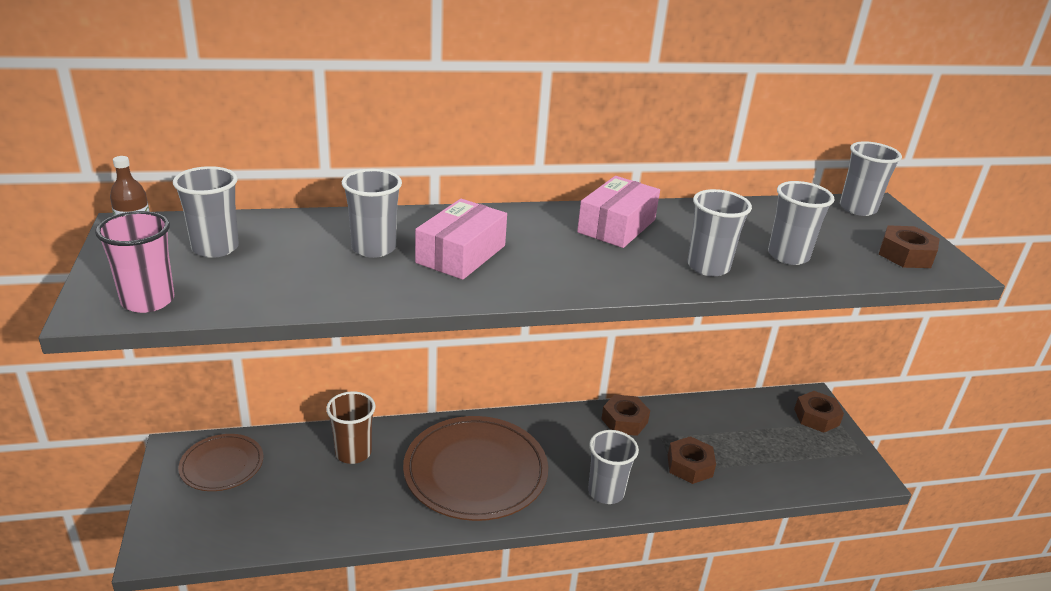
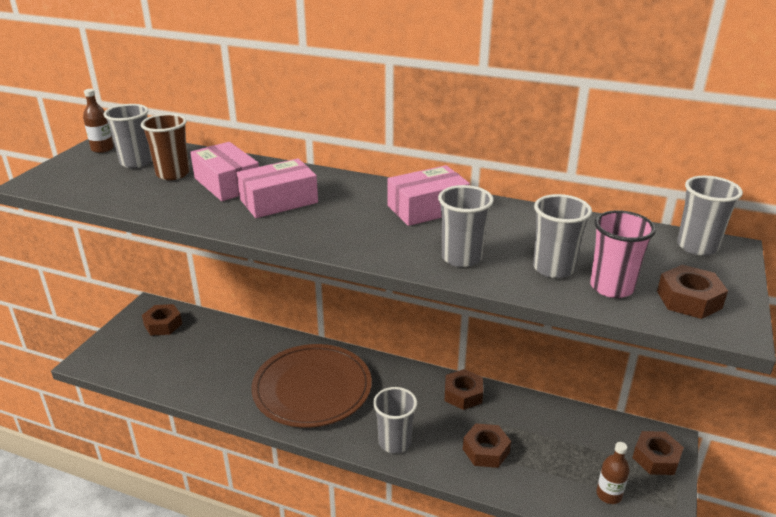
camera: 35 degrees right, 0 degrees up
pink cup [95,211,174,313] -> pink cup moved to [590,210,656,298]
brown plate [178,434,263,491] -> brown nut [142,304,182,336]
brown cup [326,391,376,464] -> brown cup moved to [141,114,190,180]
grey cup [342,169,402,258] -> pink box [190,142,259,201]
none -> brown bottle [596,442,630,504]

